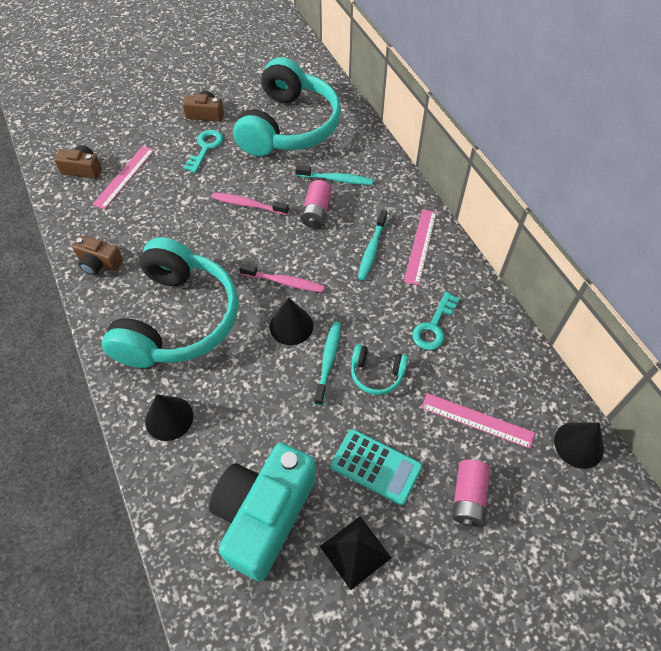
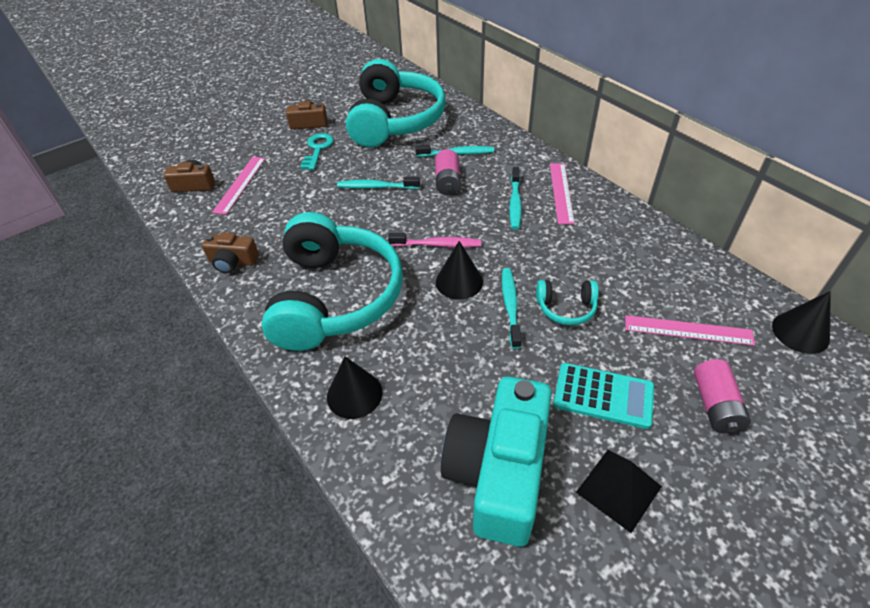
camera: 10 degrees left, 10 degrees down
pink toothbrush [211,192,289,215] -> turquoise toothbrush [337,177,420,189]
turquoise key [412,292,460,350] -> none

